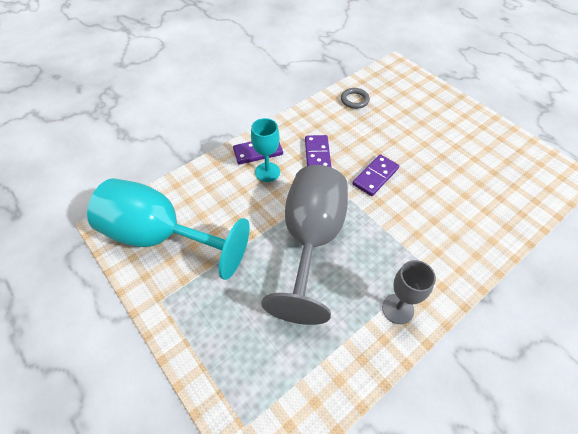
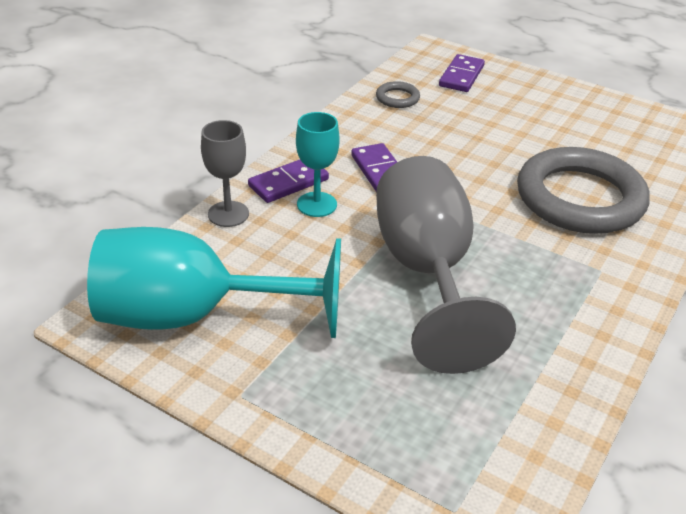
camera: 20 degrees left, 15 degrees down
purple domino [353,154,399,196] -> purple domino moved to [439,54,485,92]
grey goblet [382,260,436,324] -> grey goblet moved to [201,120,249,227]
none -> grey ring [517,147,650,234]

